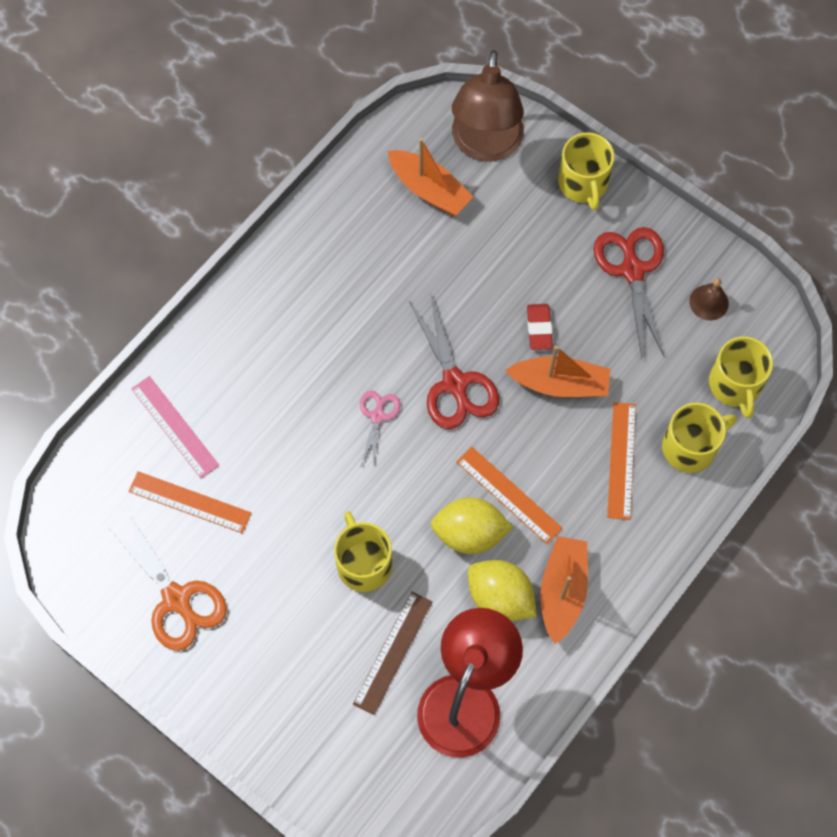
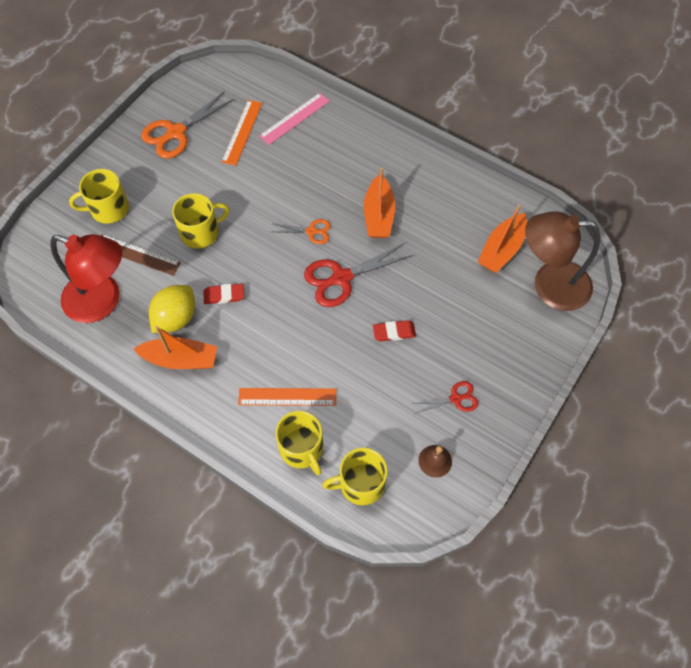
camera: 85 degrees right, 5 degrees down
pink scissors [360,391,400,470] -> orange scissors [273,219,331,244]
yellow lemon [431,497,513,554] -> red eraser [203,284,244,304]
orange ruler [457,447,562,544] -> none
orange boat [505,345,610,397] -> orange boat moved to [364,167,395,238]
yellow mug [558,132,615,211] -> yellow mug moved to [69,169,129,224]
red scissors [593,227,664,358] -> red scissors [412,381,479,414], size x0.55

